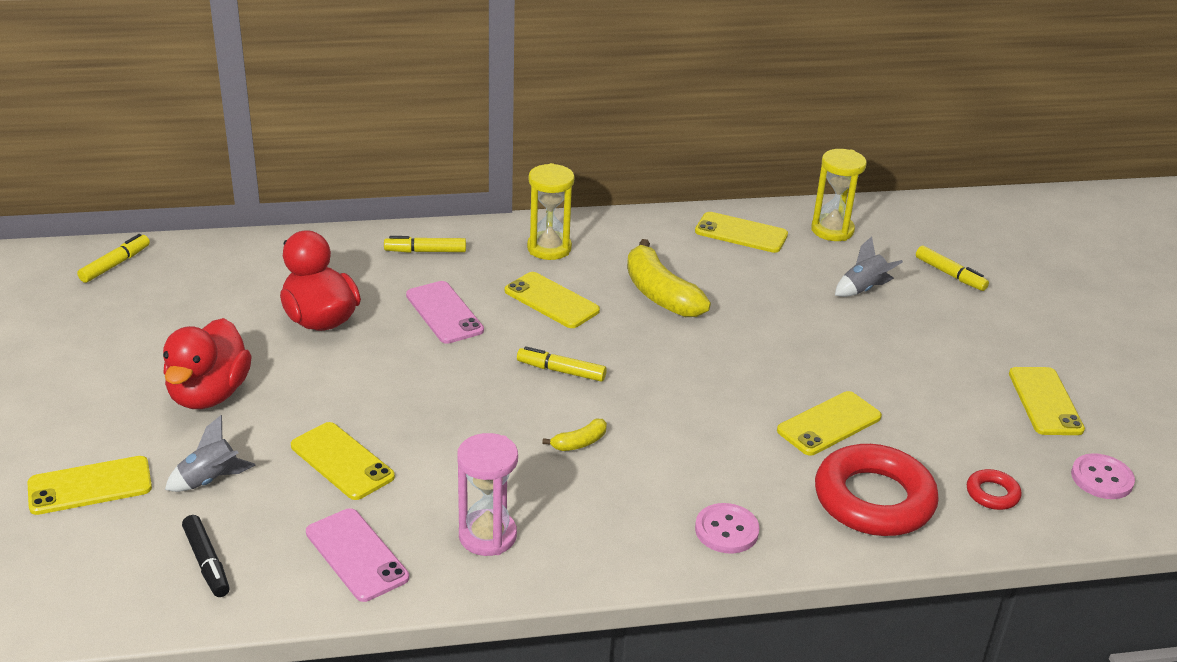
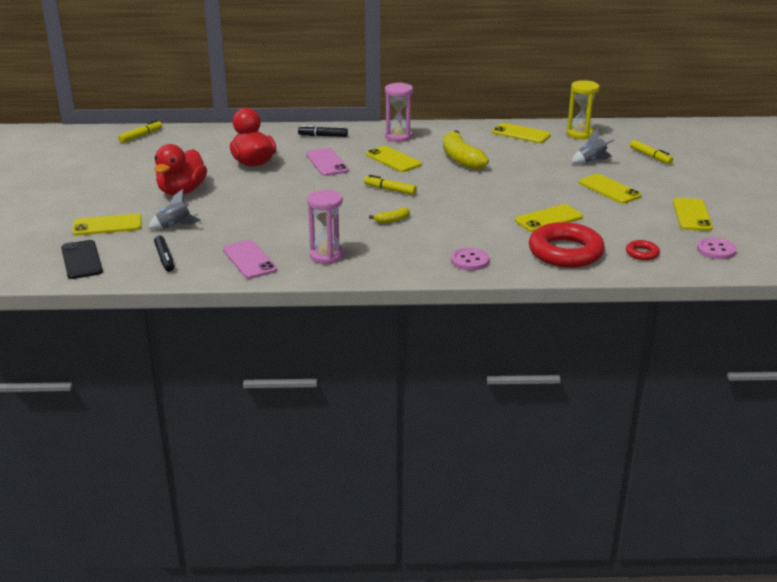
camera: 10 degrees right, 5 degrees down
yellow phone [291,422,395,500] -> yellow phone moved to [579,174,641,204]
yellow marker [384,236,466,253] -> black marker [298,125,348,137]
yellow hourglass [527,163,574,260] -> pink hourglass [385,82,413,142]
none -> black phone [61,240,103,279]

